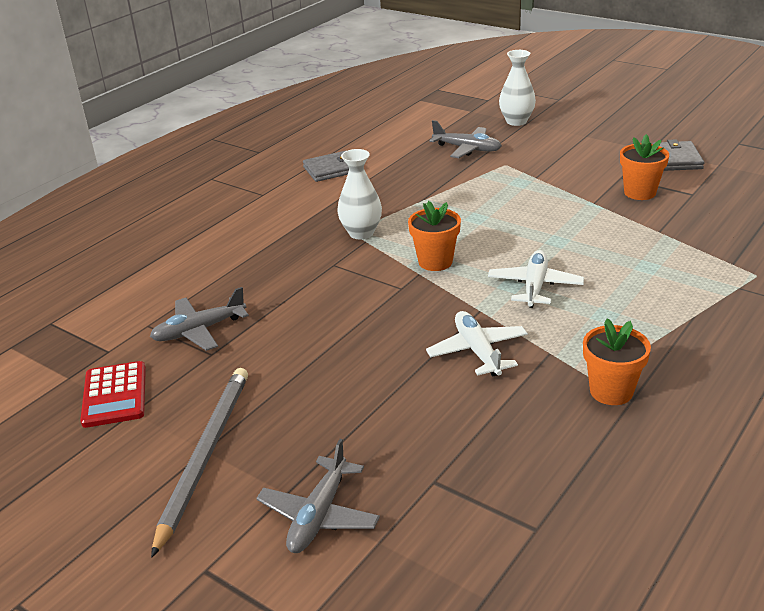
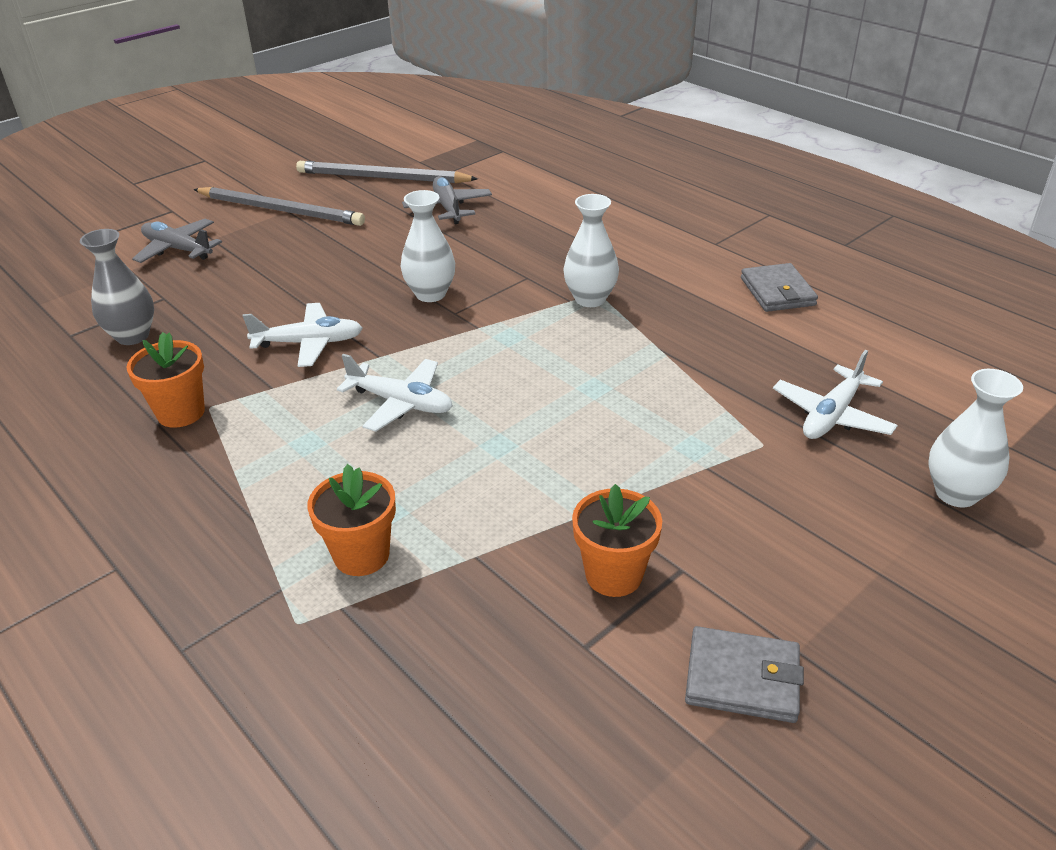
camera: 100 degrees right, 5 degrees up
red calculator [80,361,146,428] -> grey pencil [296,161,478,183]
orange flower pot [408,201,461,271] -> orange flower pot moved to [307,464,396,576]
grey plane [429,120,502,158] -> white plane [773,350,898,439]
none -> grey vase [80,229,154,345]
none -> white vase [401,190,455,302]

